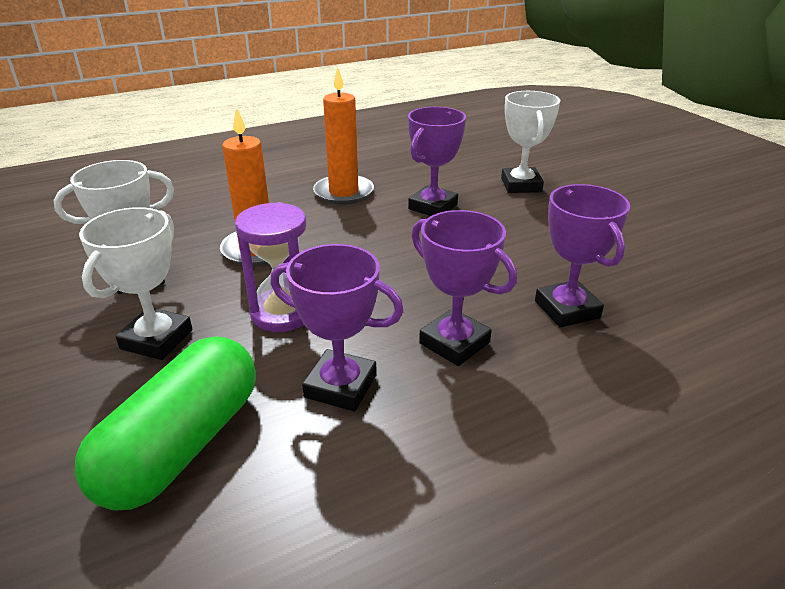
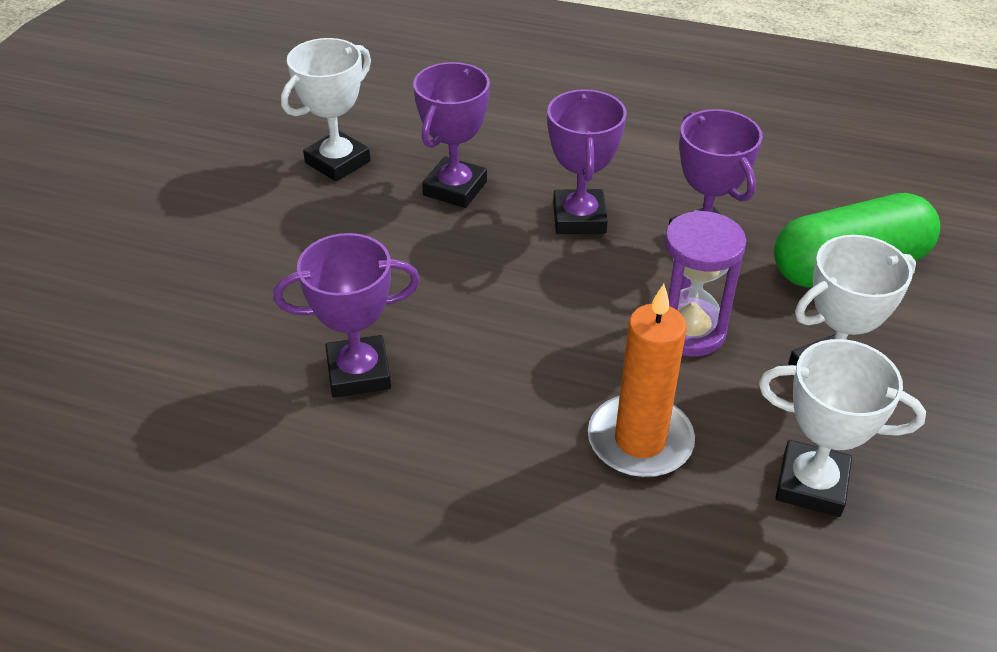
camera: 135 degrees left, 10 degrees up
orange candle [313,67,374,205] -> none
white trophy [501,91,560,193] -> white trophy moved to [281,38,371,181]

